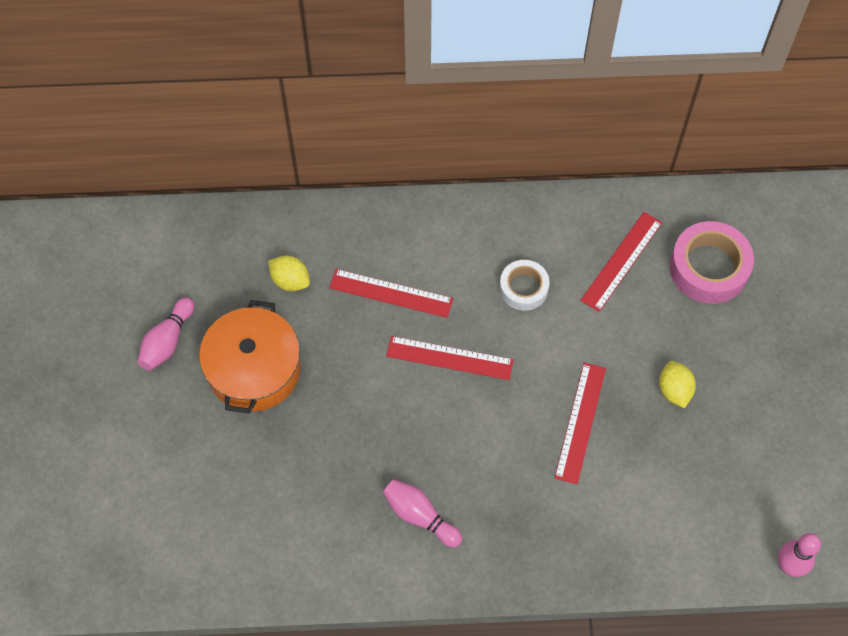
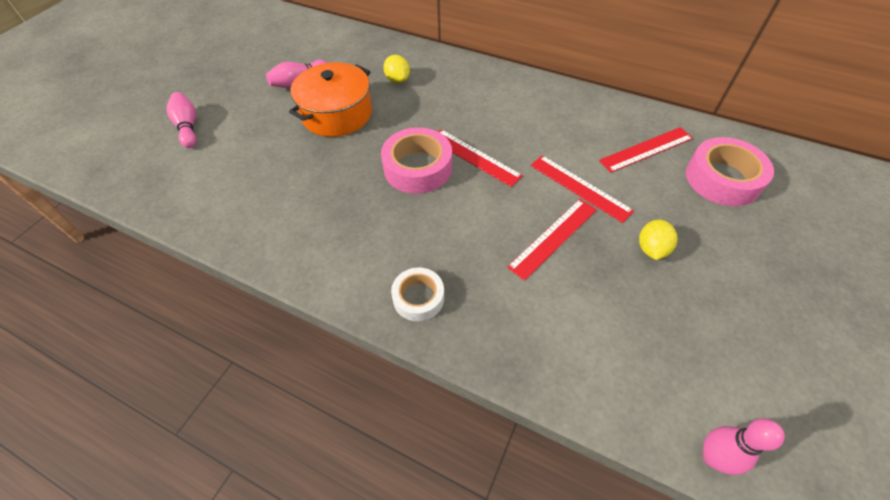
camera: 30 degrees right, 10 degrees down
red ruler [329,269,453,318] -> red ruler moved to [531,155,634,223]
pink bowling pin [383,479,462,548] -> pink bowling pin moved to [166,92,197,148]
white tape [500,260,550,311] -> white tape moved to [391,267,444,321]
none -> pink tape [381,127,452,194]

